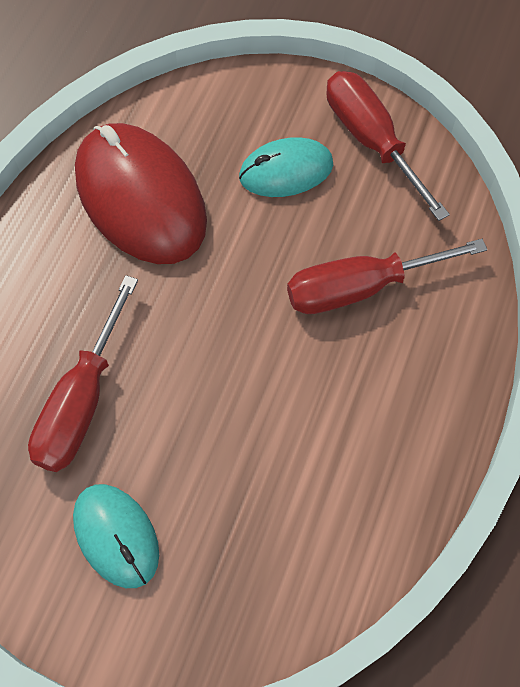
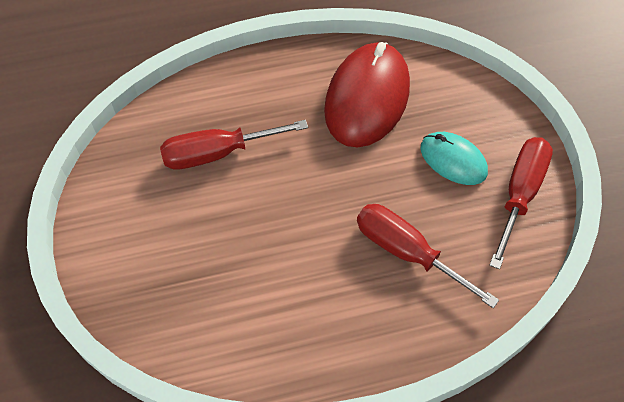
camera: 55 degrees right, 5 degrees down
turquoise mouse [73,484,159,588] -> none

